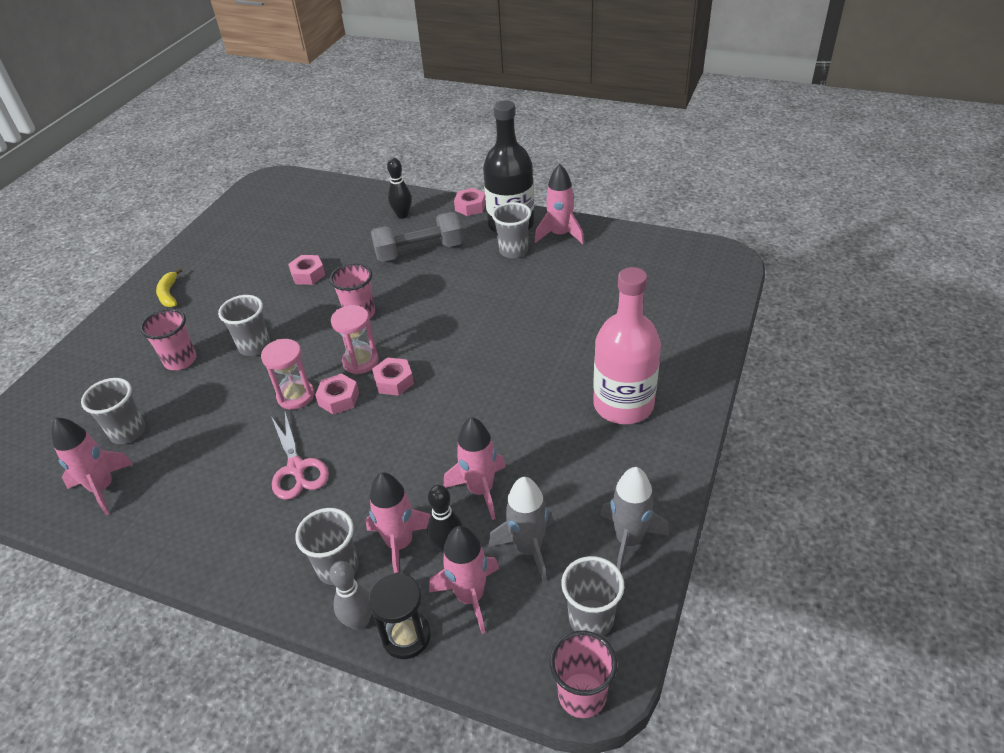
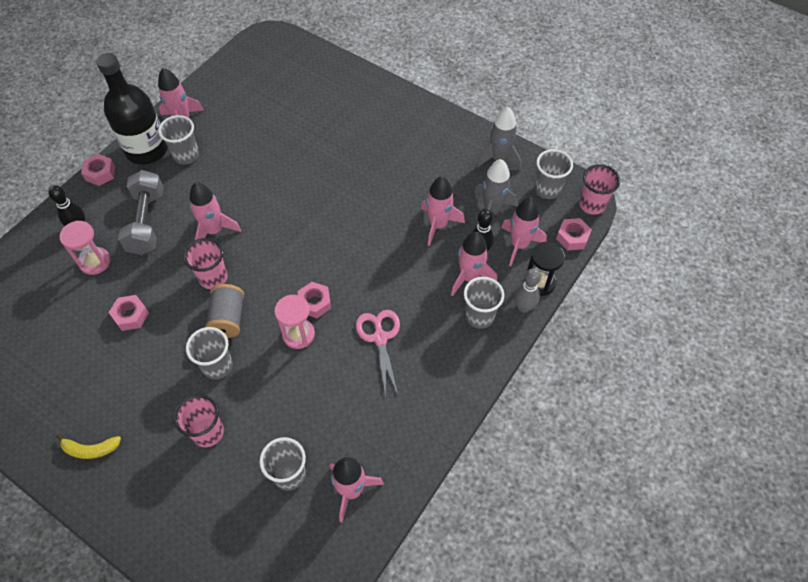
camera: 80 degrees left, 15 degrees up
pink scissors [271,412,329,500] -> pink scissors turned 90 degrees counterclockwise [356,310,400,398]
pink hourglass [331,305,379,374] -> pink hourglass moved to [59,221,111,275]
pink nut [372,358,414,396] -> pink nut moved to [556,218,592,250]
pink bottle [593,267,661,424] -> none
none -> pink rocket [190,182,241,240]
none -> grey spool [205,284,244,338]

